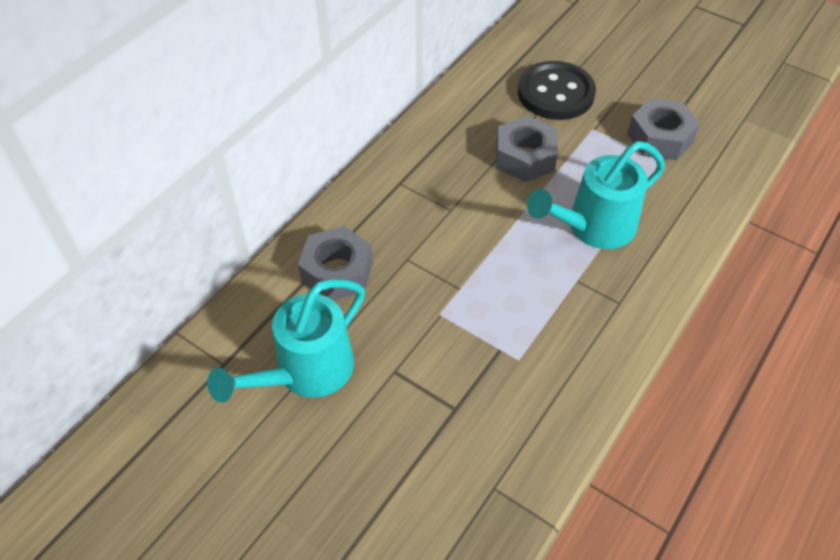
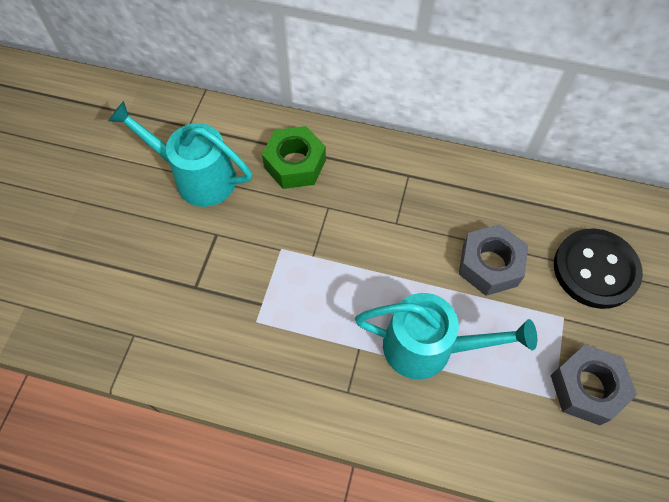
camera: 70 degrees right, 10 degrees up
grey nut [298,226,373,301] -> green nut [262,126,326,189]
turquoise watering can [527,141,665,249] -> turquoise watering can turned 150 degrees clockwise [355,293,537,379]

